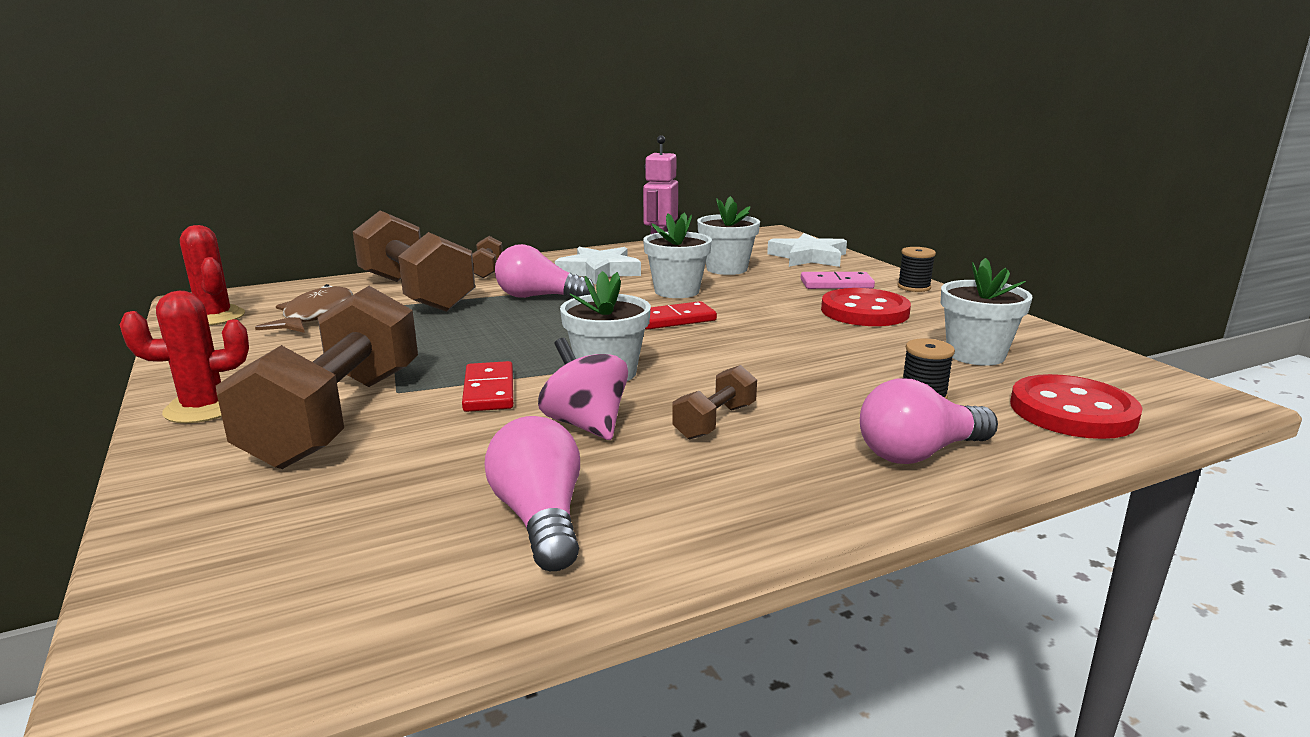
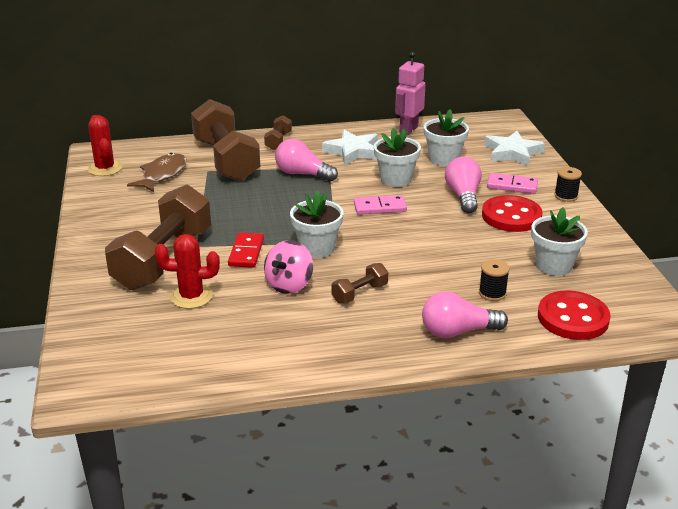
camera: 15 degrees right, 10 degrees up
red cactus [120,291,249,423] -> red cactus moved to [154,234,220,309]
pink light bulb [485,416,580,571] -> pink light bulb moved to [445,157,482,213]
pink spinning top [538,338,628,440] -> pink spinning top turned 135 degrees counterclockwise [264,240,313,294]
red domino [645,301,717,330] -> pink domino [354,195,407,215]

